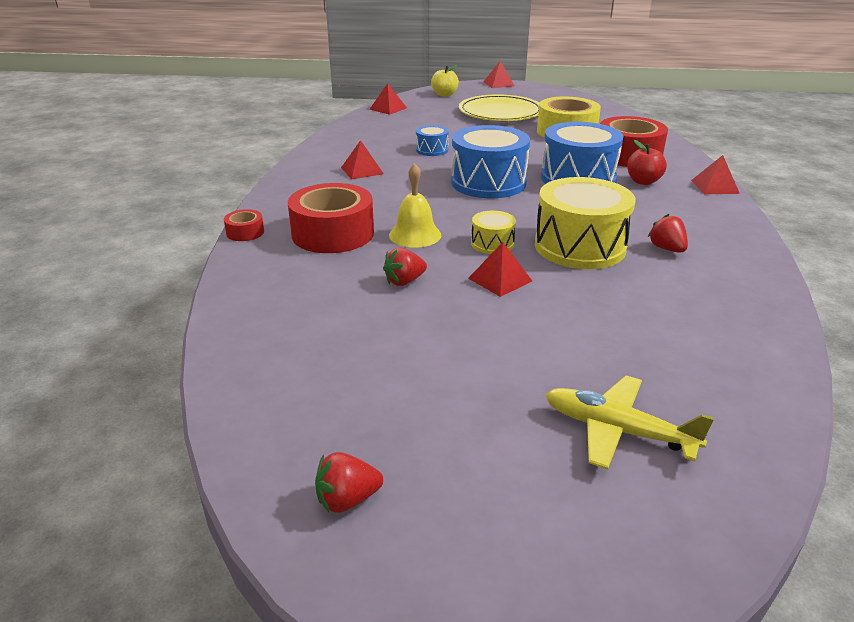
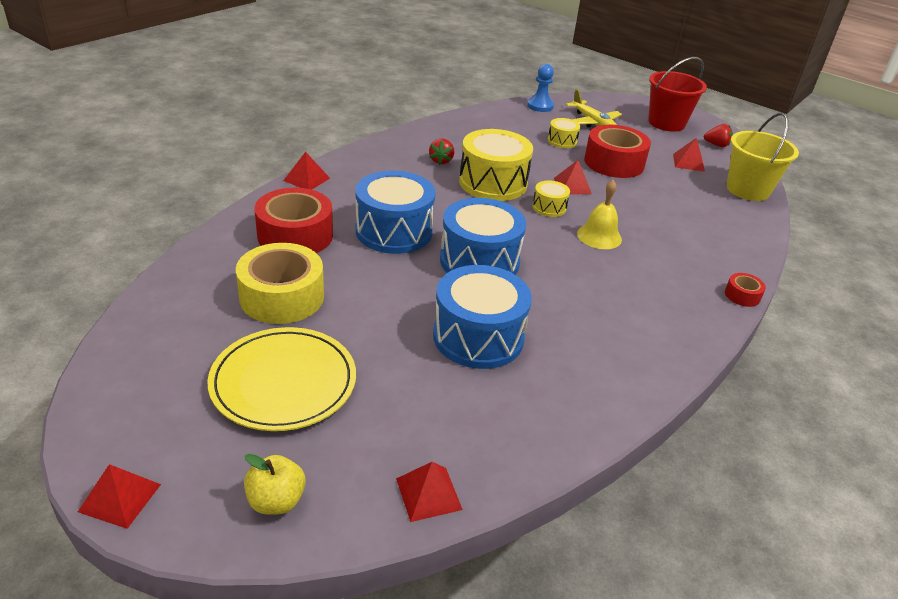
camera: 150 degrees left, 5 degrees up
red tape [288,183,374,253] -> red tape moved to [584,125,651,178]
red pyramid [341,140,384,179] -> red pyramid moved to [673,138,705,172]
red strawberry [383,248,427,286] -> none
blue drum [416,125,449,156] -> blue drum [433,265,532,369], size x2.08
red apple [627,140,667,185] -> none
none -> blue pawn [527,64,554,112]
none -> yellow drum [548,118,580,148]
none -> red bucket [648,57,707,132]
none -> yellow bucket [727,113,799,201]

